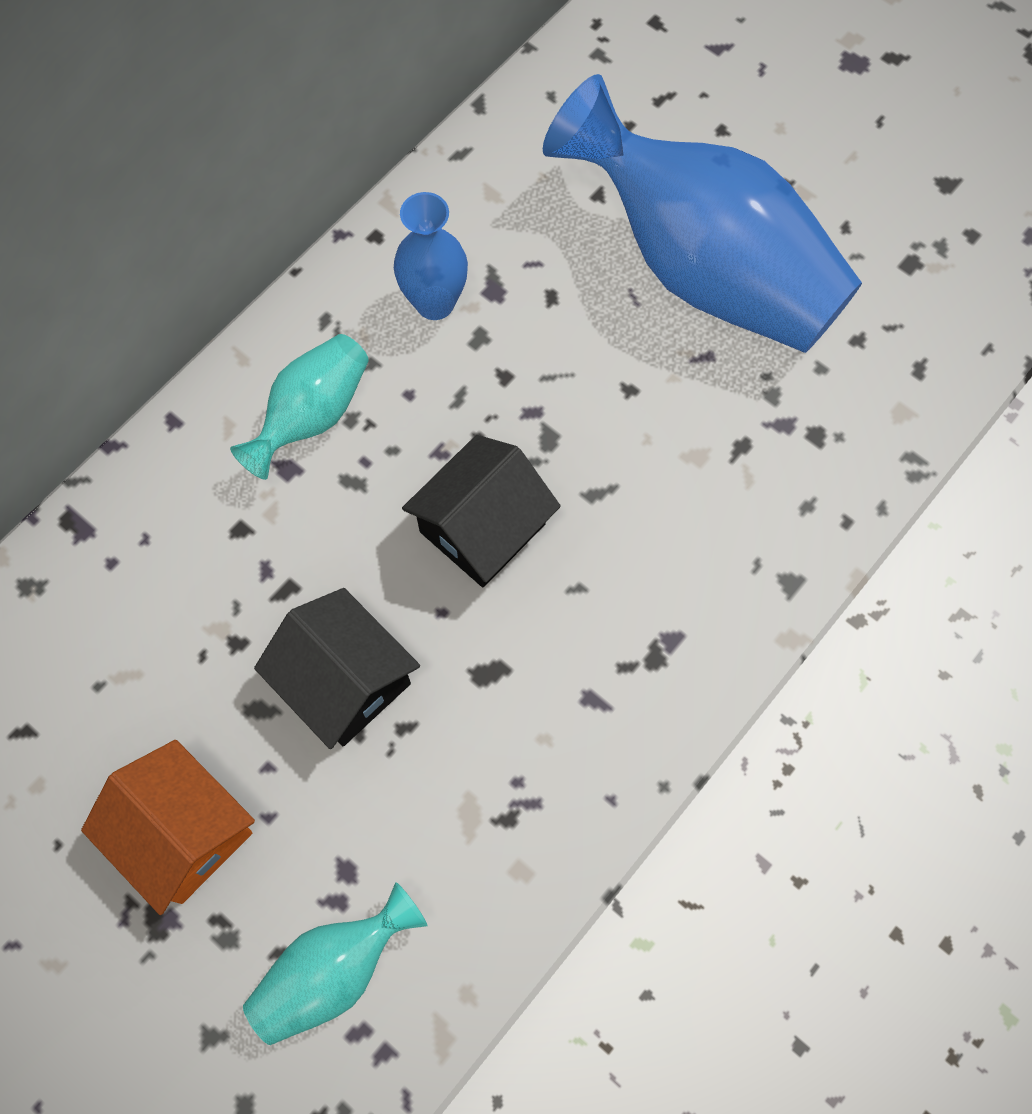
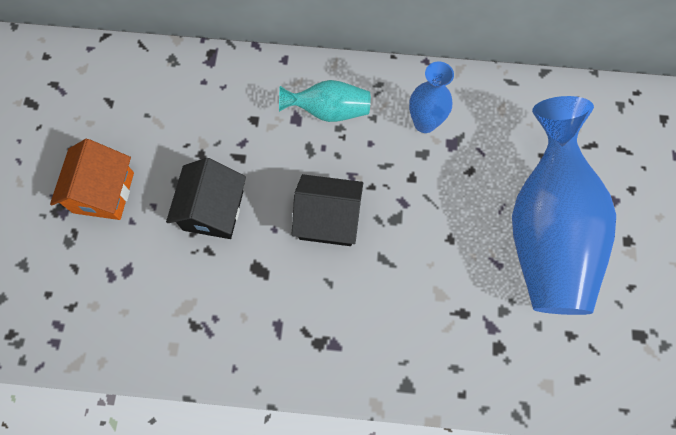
camera: 55 degrees right, 0 degrees up
turquoise vase [243,882,427,1045] -> none

